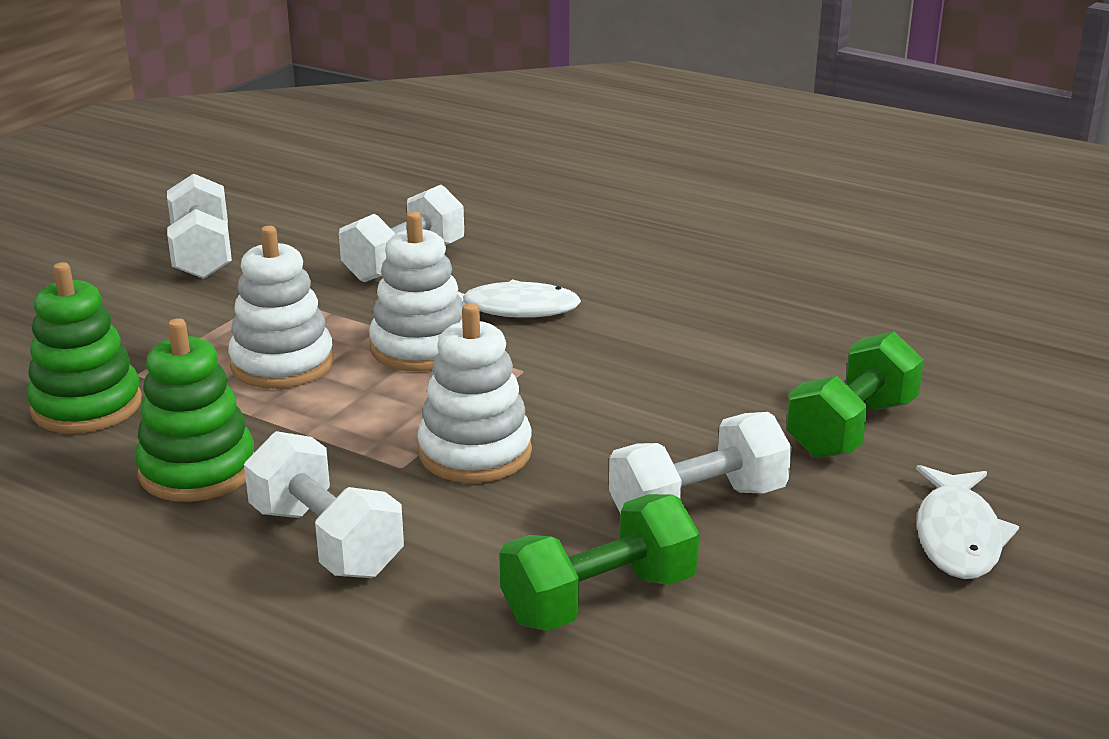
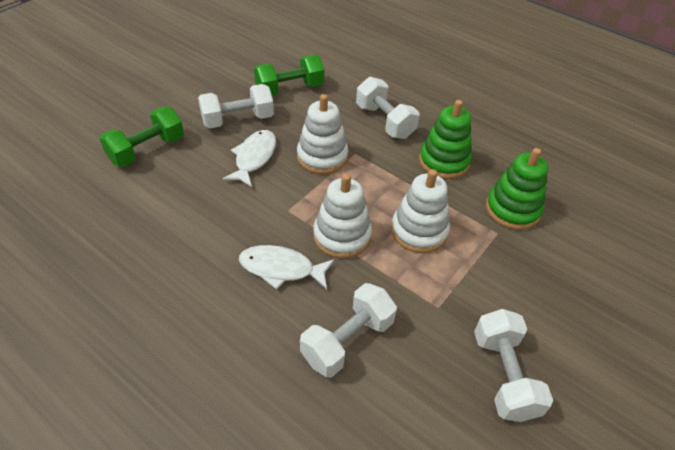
camera: 175 degrees left, 20 degrees up
white fish [916,465,1019,579] -> white fish moved to [222,130,276,187]

